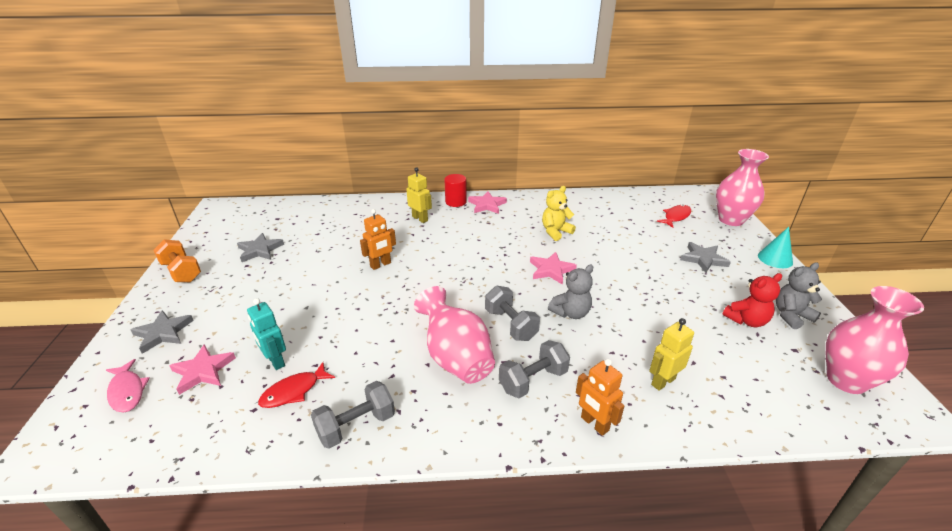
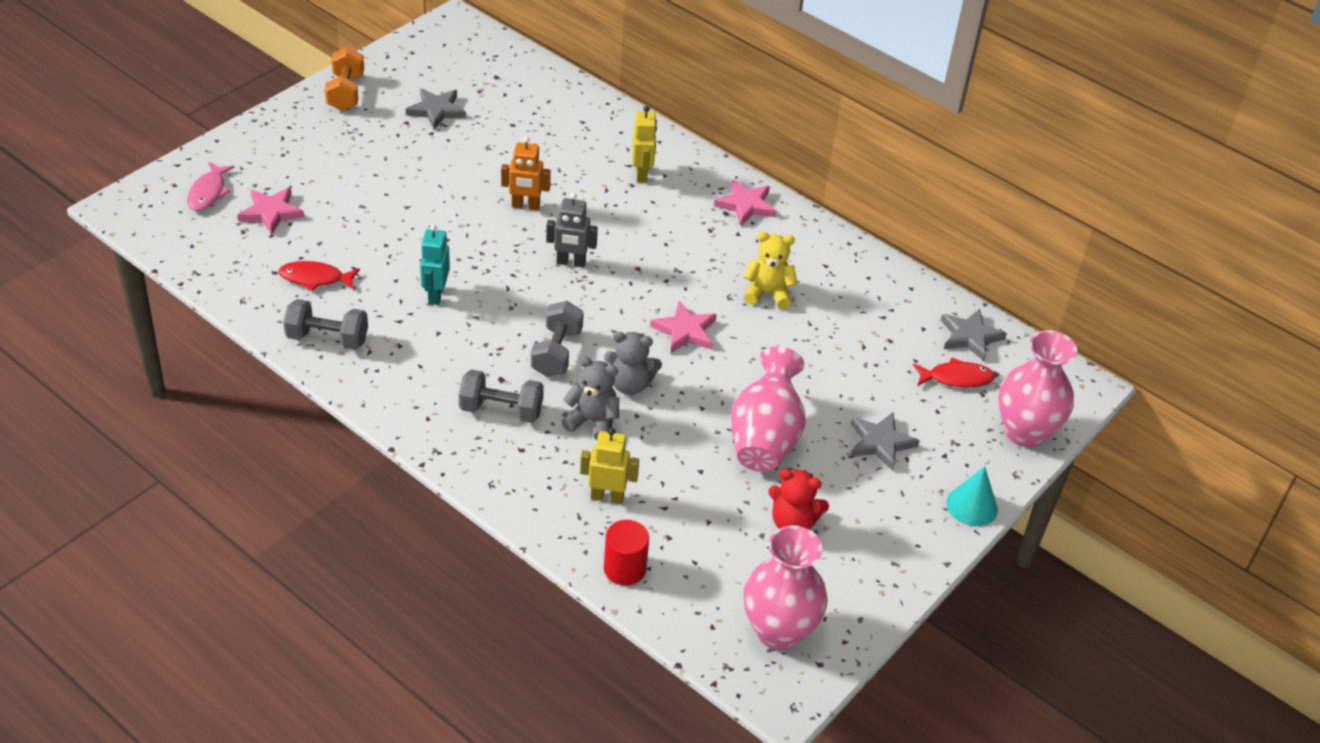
camera: 40 degrees right, 10 degrees up
grey star [131,310,194,354] -> grey star moved to [941,309,1007,361]
turquoise robot [247,298,286,370] -> turquoise robot moved to [420,224,450,305]
pink vase [414,286,495,384] -> pink vase moved to [730,346,806,472]
red cylinder [444,174,467,207] -> red cylinder moved to [604,520,649,586]
orange robot [576,359,624,436] -> none
grey teddy bear [776,262,822,329] -> grey teddy bear moved to [562,356,619,440]
none -> grey robot [546,193,598,267]

